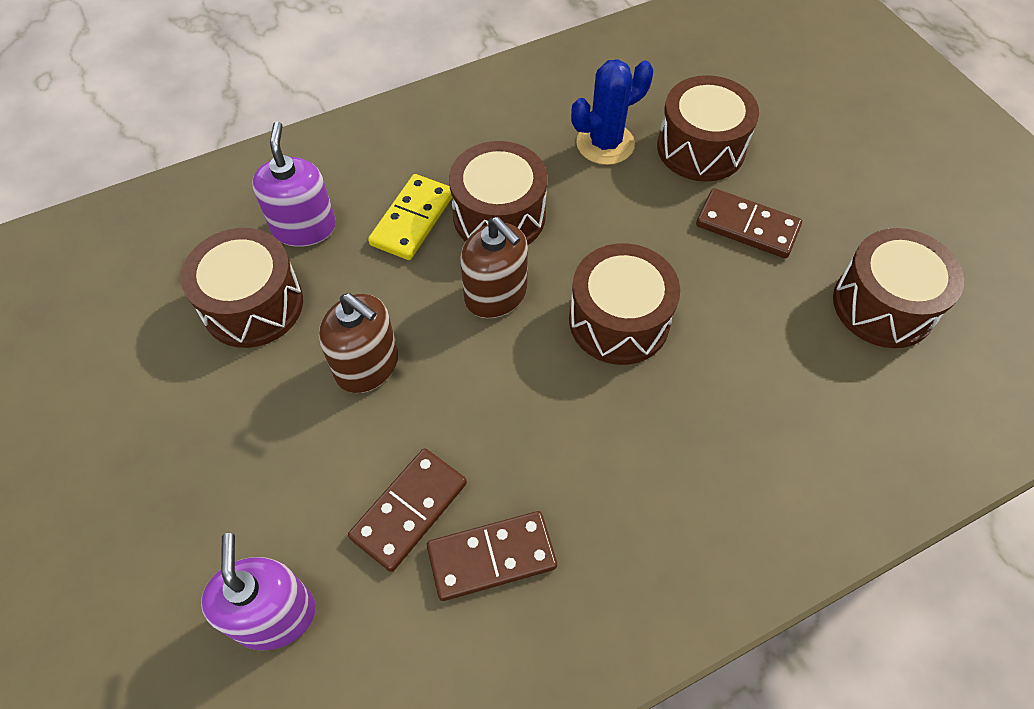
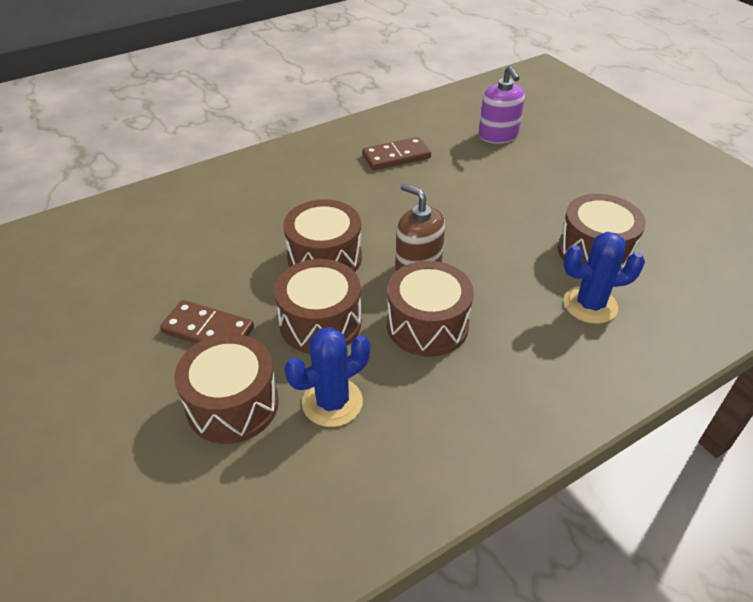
camera: 175 degrees right, 15 degrees down
purple soap dispenser [252,122,336,247] -> blue cactus [563,232,645,324]
brown soap dispenser [319,293,398,393] -> none
brown domino [348,448,467,572] -> none
yellow domino [368,174,452,260] -> none
brown drum [833,228,964,348] -> brown drum moved to [274,259,361,354]

